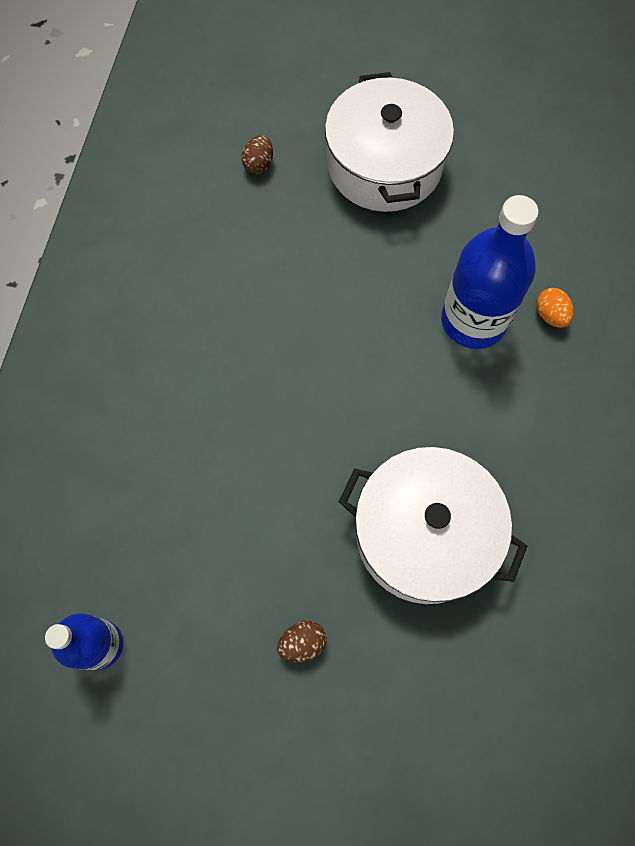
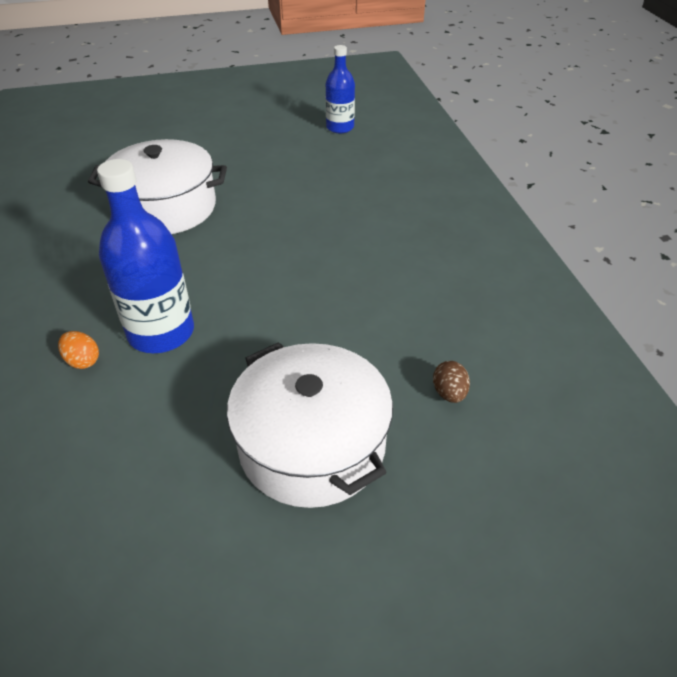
camera: 155 degrees right, 25 degrees down
brown egg [277,621,326,663] -> none

